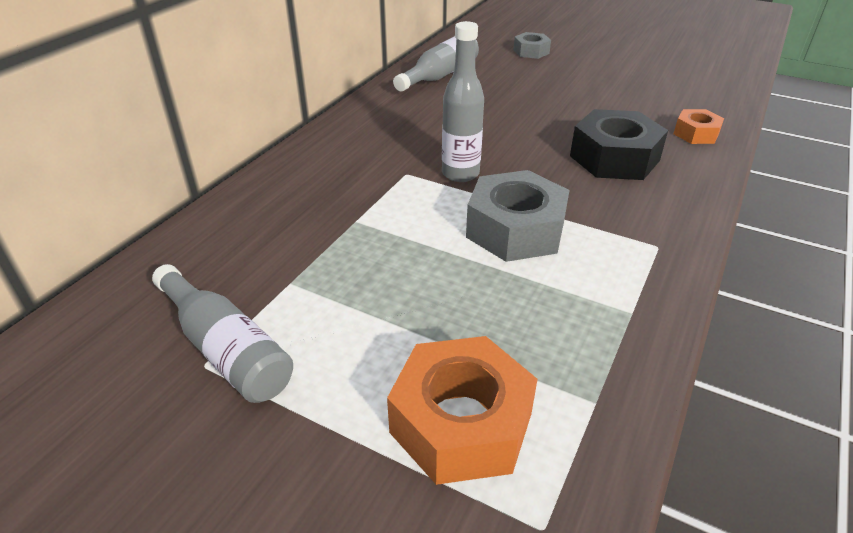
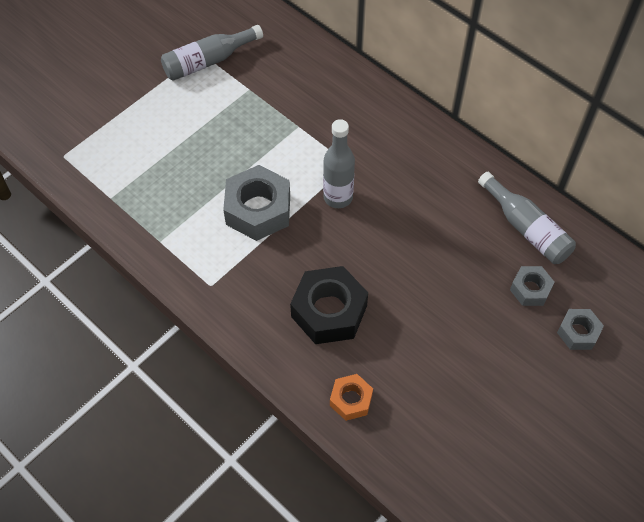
camera: 105 degrees right, 20 degrees up
orange nut [387,336,538,485] -> none
none -> grey nut [510,266,555,306]

